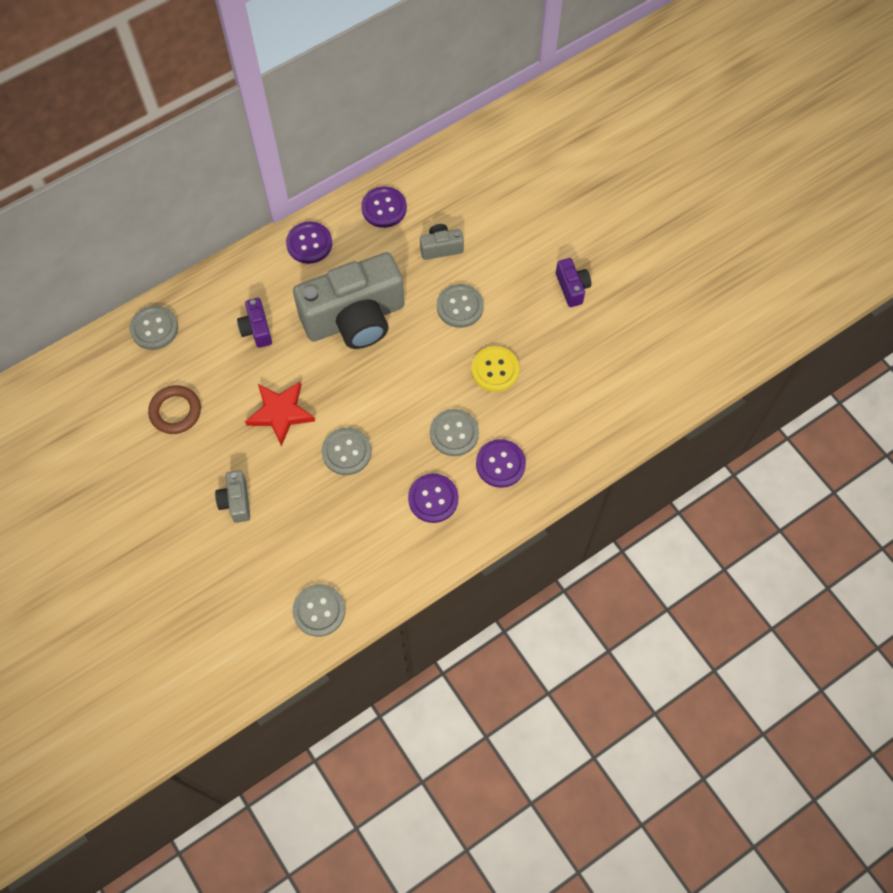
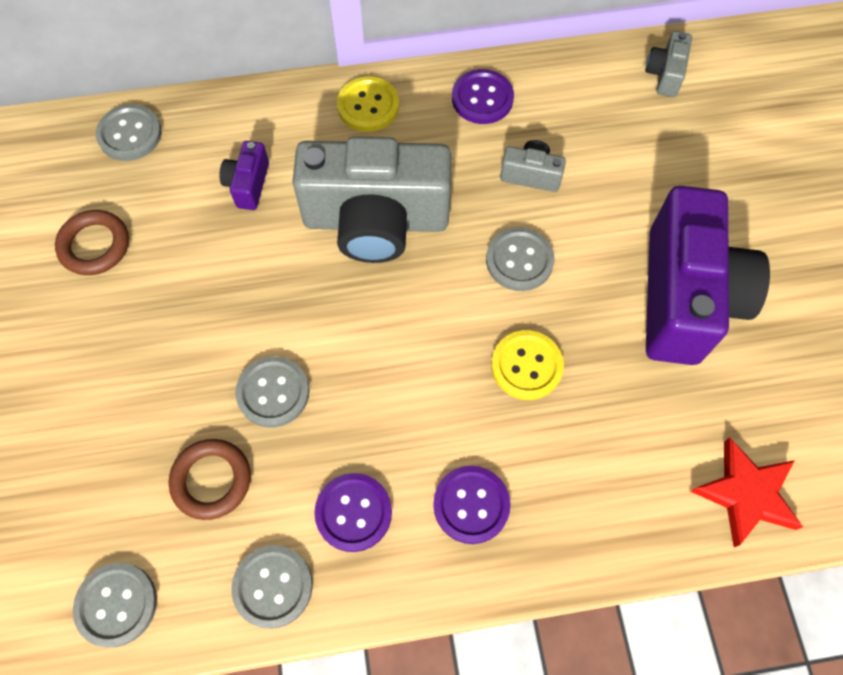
camera: 25 degrees right, 0 degrees up
grey camera [215,470,250,523] -> grey camera moved to [645,31,692,97]
red star [245,382,315,446] -> red star moved to [690,438,803,547]
purple button [286,221,332,264] -> yellow button [337,76,399,132]
grey button [430,409,479,456] -> grey button moved to [231,545,313,629]
purple camera [556,258,591,307] -> purple camera [646,186,770,365], size x2.38
none -> brown ring [169,439,251,520]

